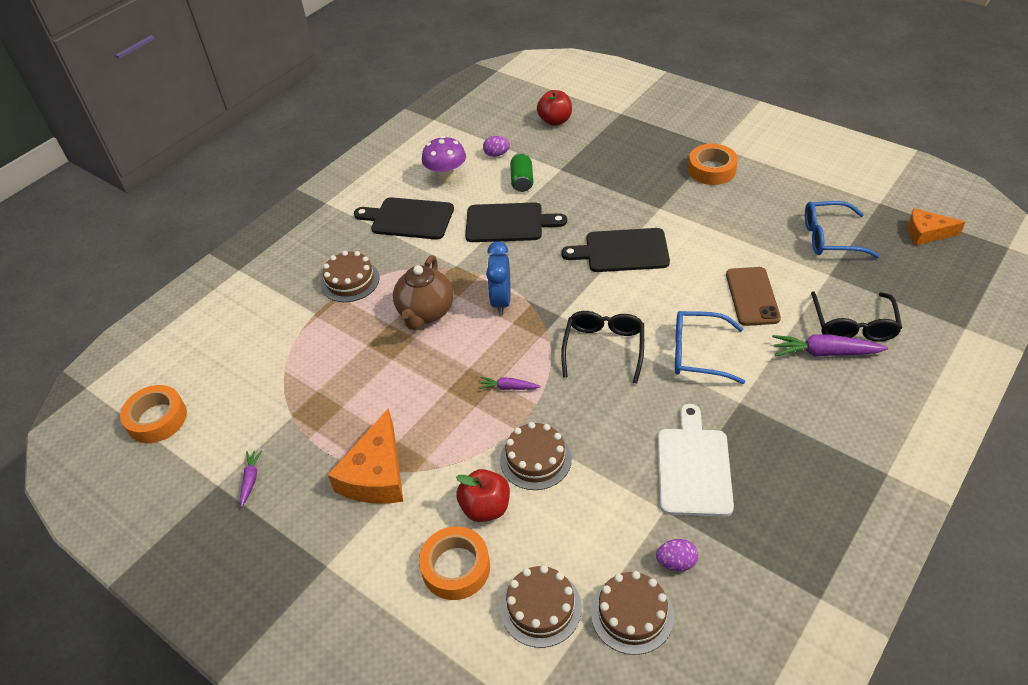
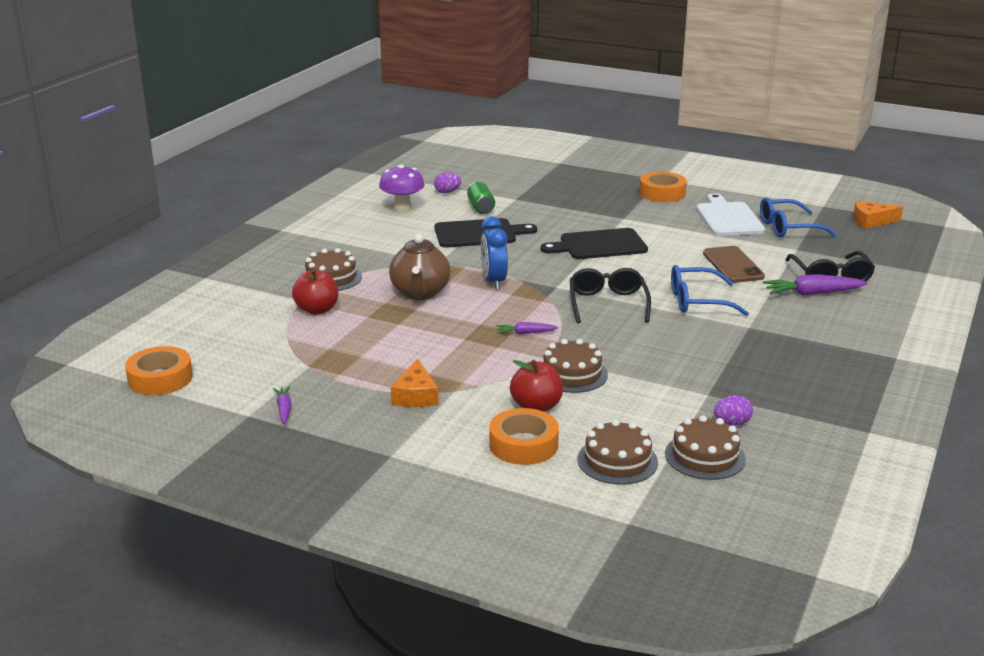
camera: 15 degrees left, 20 degrees down
orange cheese [327,408,403,504] -> orange cheese [390,359,439,407], size x0.64
black cutting board [354,197,454,240] -> none
red apple [537,90,572,126] -> red apple moved to [292,269,338,315]
white cutting board [658,404,734,517] -> white cutting board moved to [696,193,765,236]

